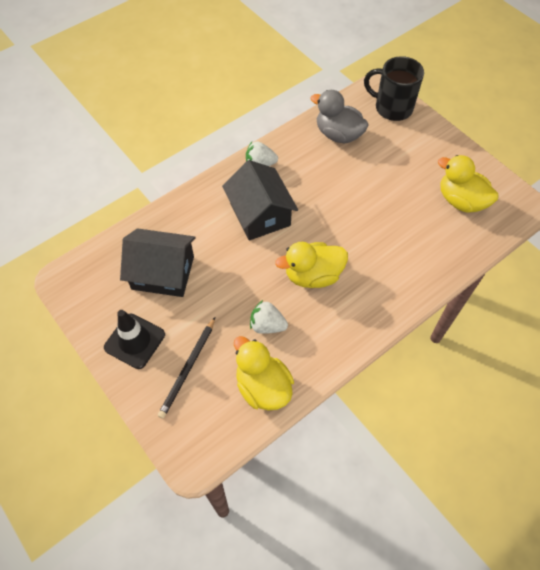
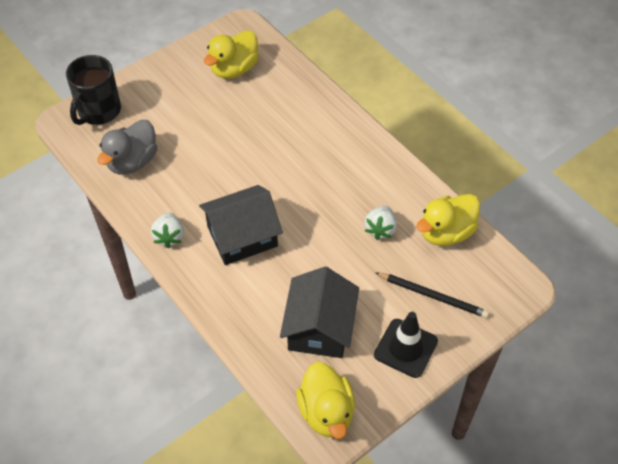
camera: 90 degrees left, 5 degrees down
yellow duck [275,242,348,288] -> yellow duck moved to [296,362,355,439]

